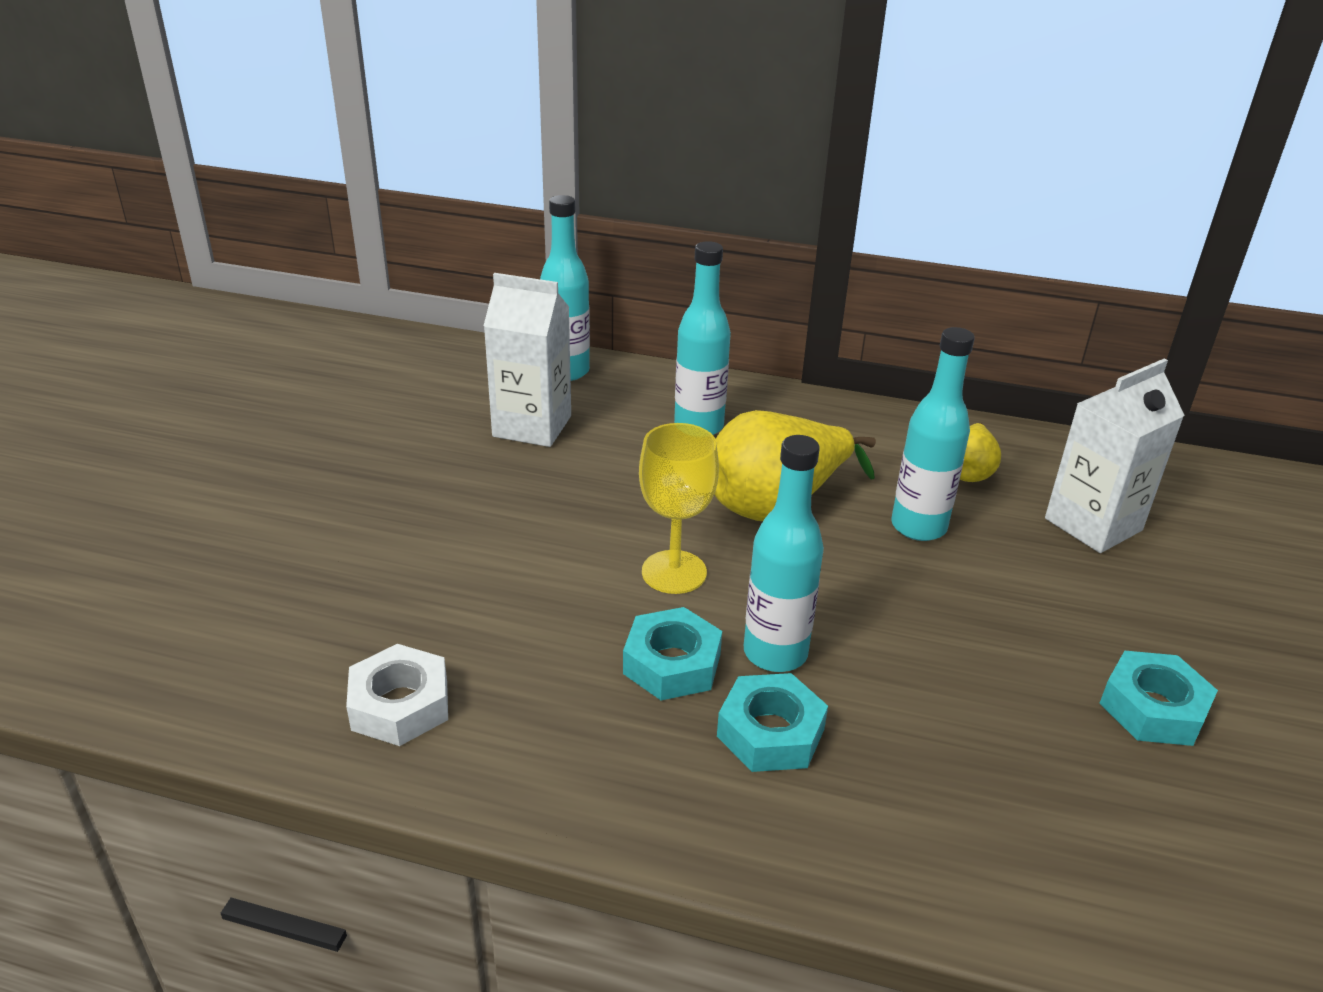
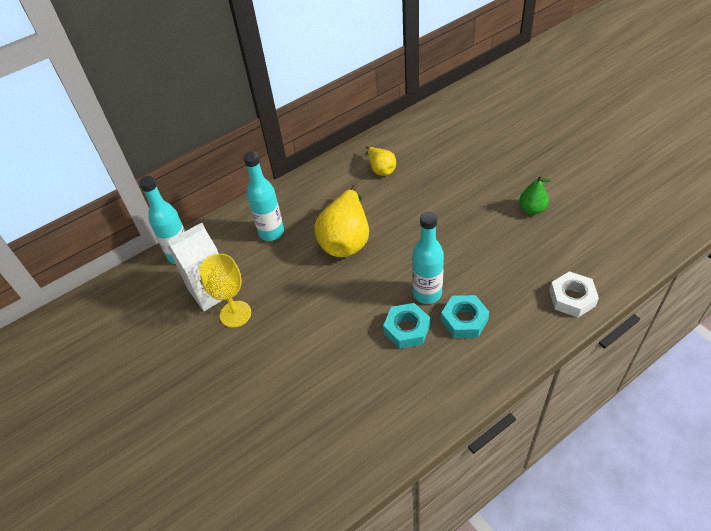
camera: 45 degrees left, 15 degrees up
white nut [346,644,448,746] -> white nut moved to [549,271,599,317]
yellow goblet [639,423,719,594] -> yellow goblet moved to [199,254,251,327]
turquoise bottle [891,327,975,541] -> none
white carton [1045,359,1185,553] -> none
turquoise nut [1099,651,1218,746] -> green pear [519,175,552,214]

